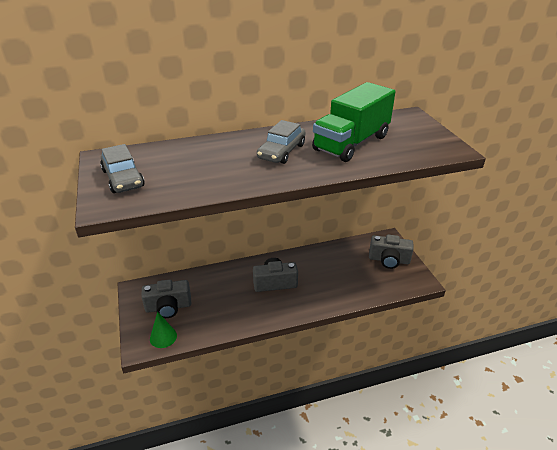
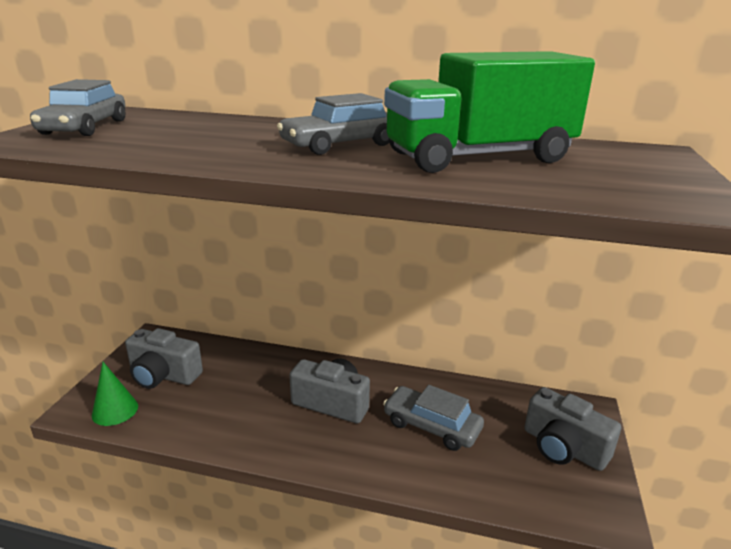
camera: 30 degrees right, 10 degrees down
none -> grey car [383,385,484,451]

